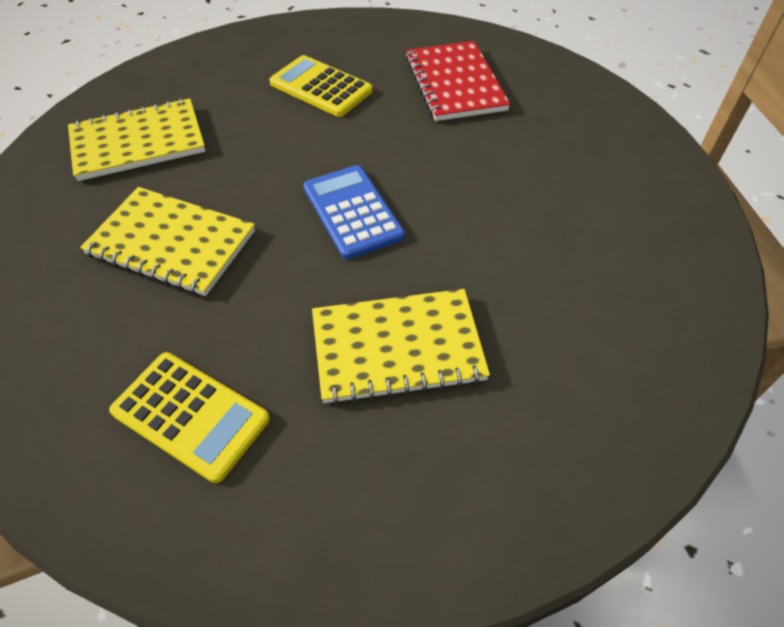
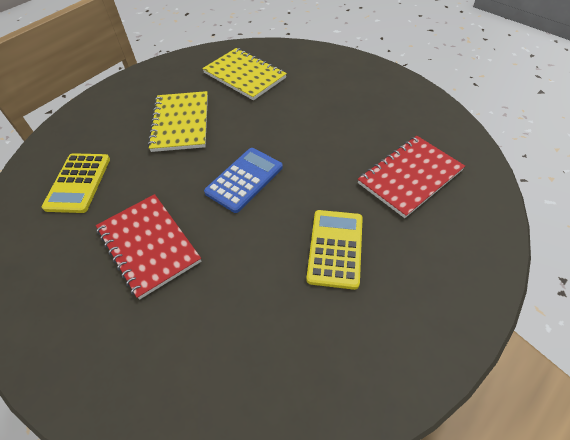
camera: 65 degrees right, 0 degrees up
yellow calculator [269,55,373,117] -> yellow calculator moved to [306,210,363,290]
yellow notebook [312,289,490,405] -> red notebook [96,194,201,300]

